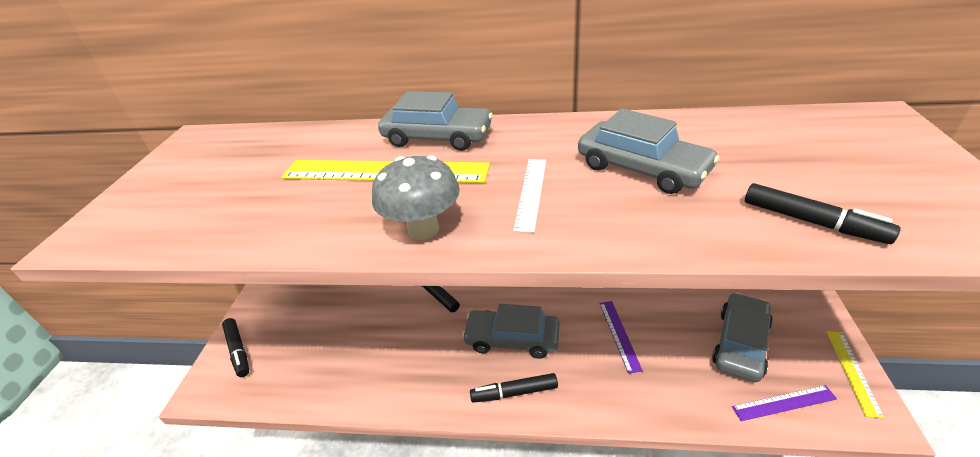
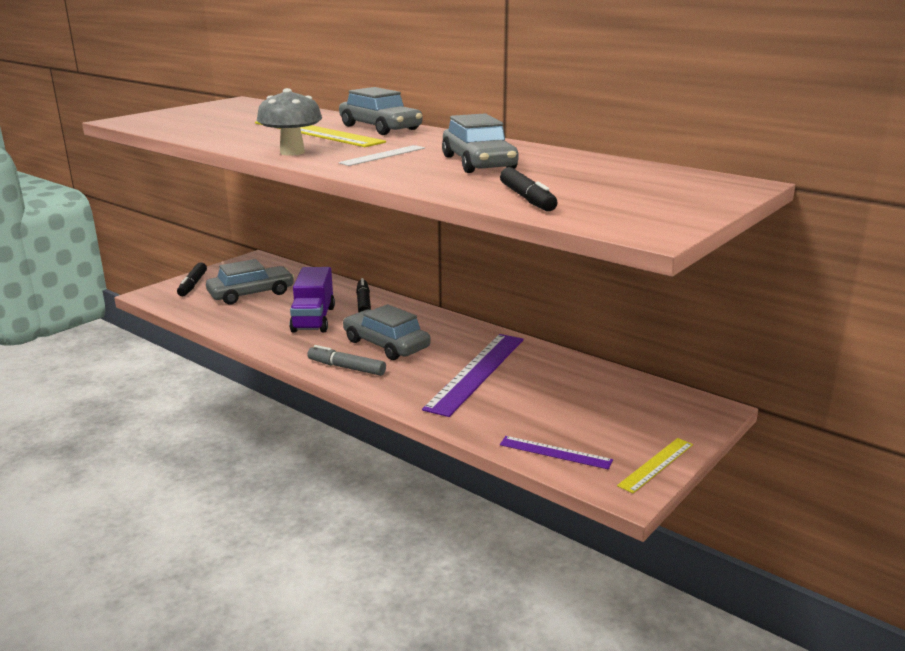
camera: 30 degrees right, 15 degrees down
black marker [470,373,558,403] -> grey marker [307,345,386,376]
purple ruler [599,301,643,374] -> purple ruler [422,334,524,417], size x1.90
grey car [712,293,773,382] -> grey car moved to [206,259,294,304]
none -> purple truck [289,267,335,333]

